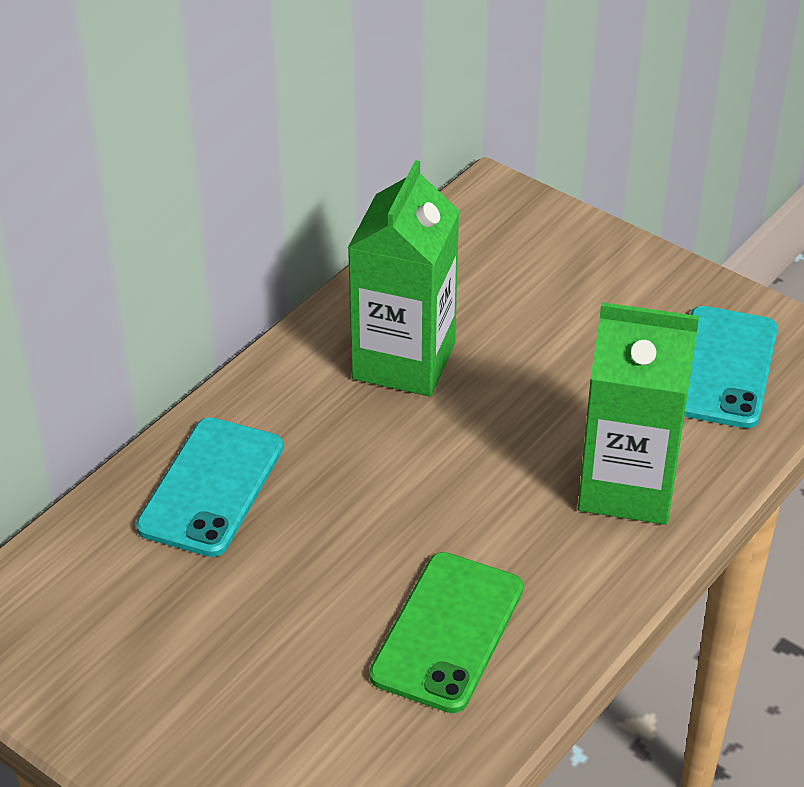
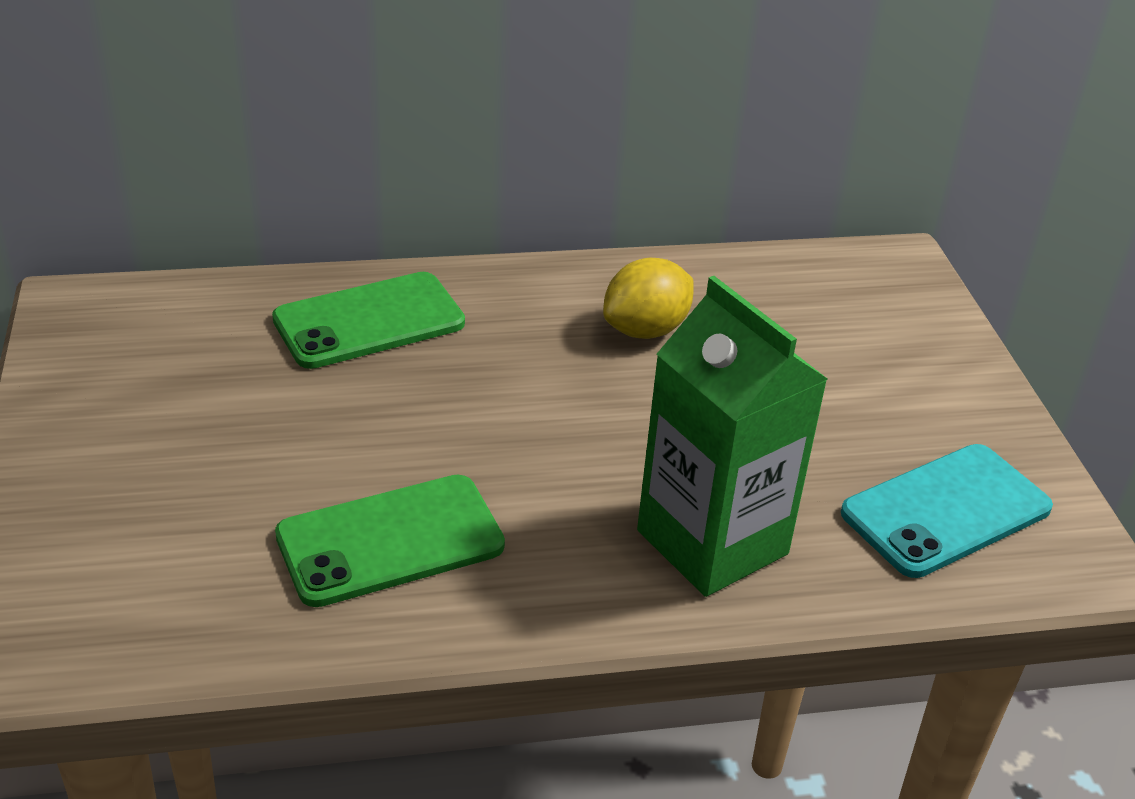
camera: 40 degrees right, 5 degrees down
turquoise phone [136,417,283,557] -> green phone [272,272,465,369]
green carton [348,160,459,397] -> yellow lemon [603,258,694,339]

